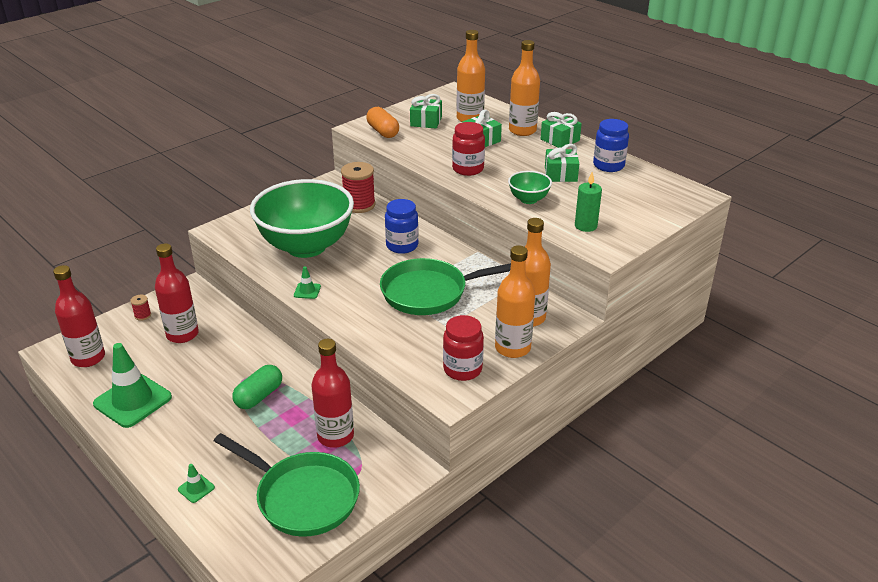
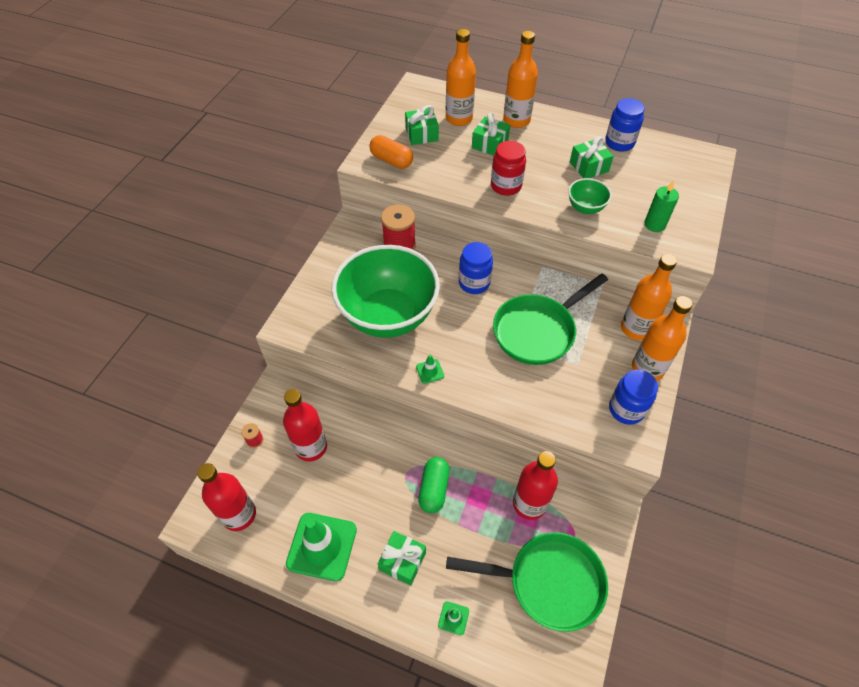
camera: 25 degrees left, 20 degrees up
red jar [443,315,484,381] -> blue jar [609,369,658,425]
green gift [541,112,582,148] -> green gift moved to [378,531,426,586]

